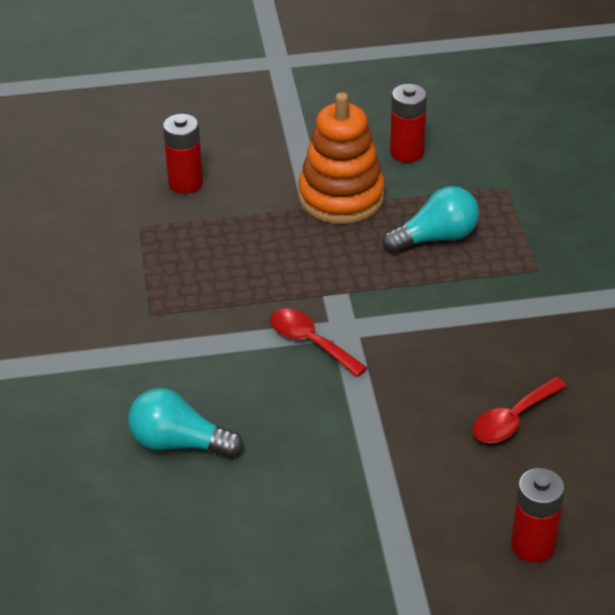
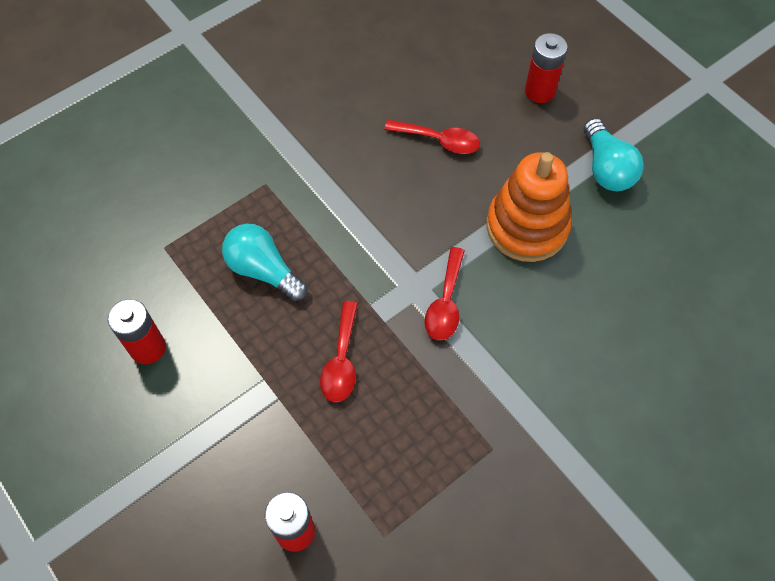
camera: 120 degrees left, 20 degrees up
turquoise light bulb [128,388,243,458] -> turquoise light bulb moved to [583,118,644,191]
orange stacking toy [298,92,385,224] -> orange stacking toy moved to [487,152,572,262]
none -> red spoon [320,301,358,402]

